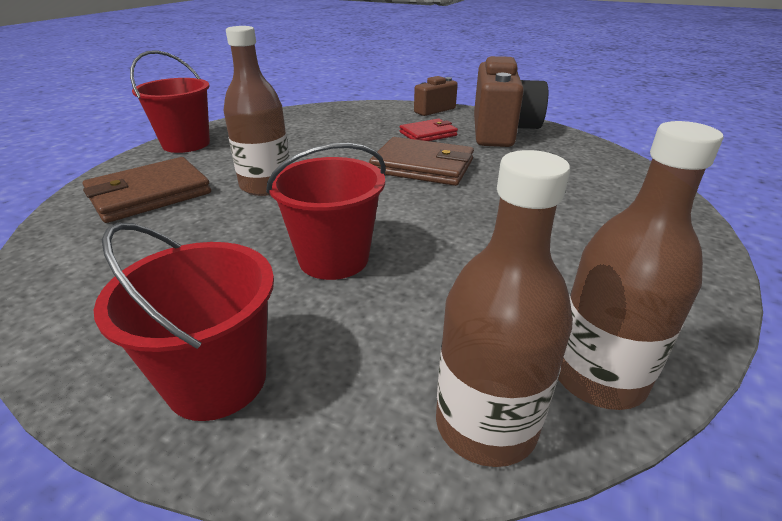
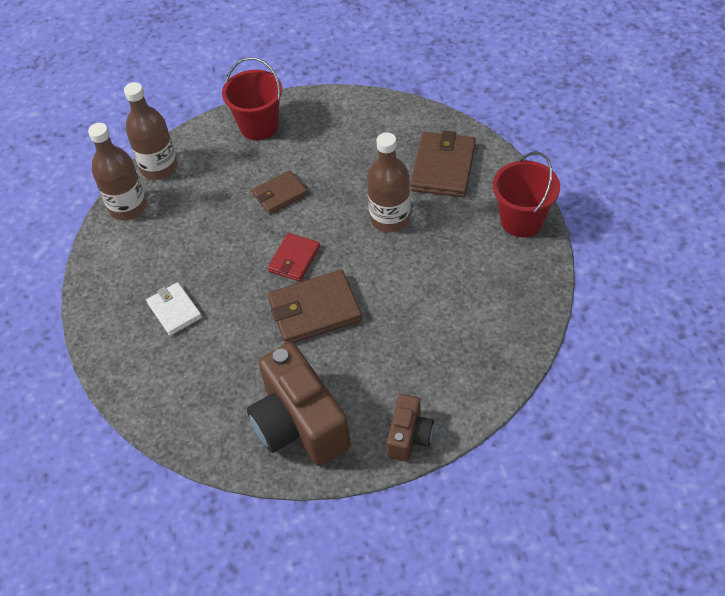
camera: 145 degrees right, 20 degrees up
red bucket [266,143,386,280] -> brown wallet [252,170,308,214]
red wallet [400,119,458,141] -> red wallet moved to [268,233,320,282]
none -> white wallet [146,282,202,336]

